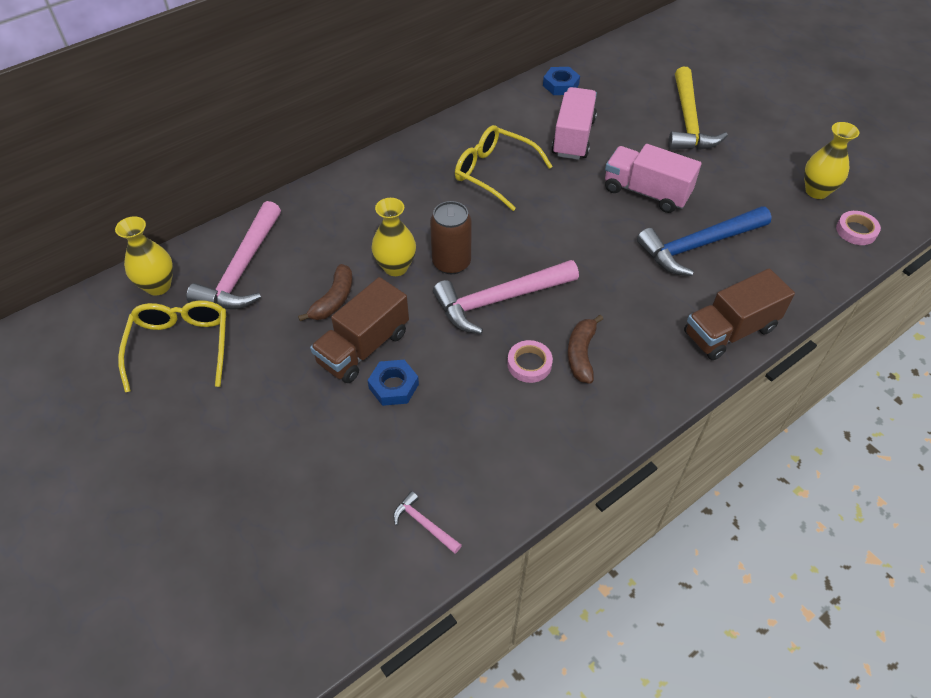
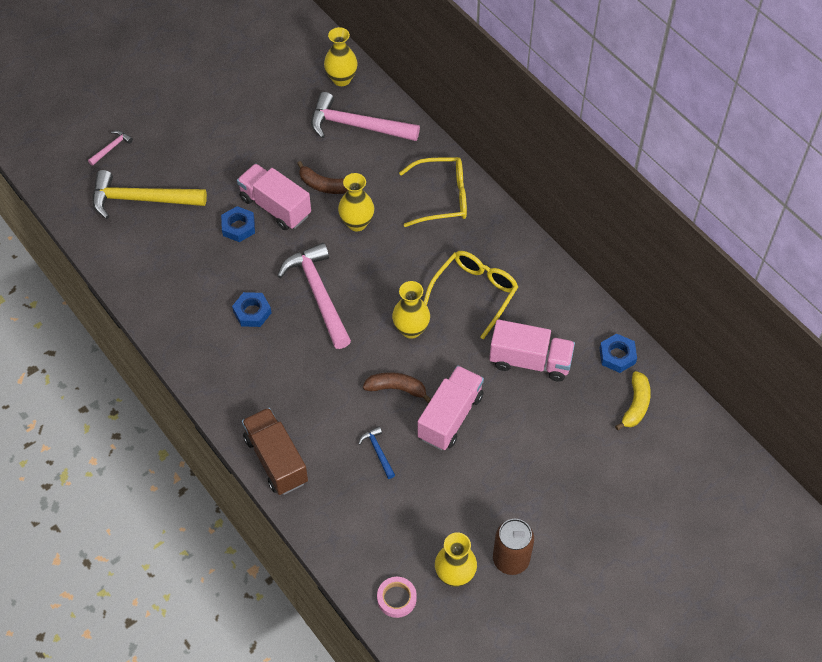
camera: 90 degrees right, 5 degrees up
yellow glasses [118,300,226,392] -> yellow glasses moved to [399,157,467,227]
brown truck [310,277,409,383] -> pink truck [237,164,311,230]
pink hammer [393,491,462,554] -> pink hammer moved to [88,130,133,166]
brown can [430,201,472,274] -> brown can moved to [493,519,534,575]
pink tape [507,340,553,383] -> blue nut [232,292,272,327]
brown banana [568,315,603,384] -> brown banana moved to [363,372,431,403]
blue hammer [637,206,772,276] -> blue hammer [358,426,395,479], size x0.44
yellow hammer [668,67,728,150] -> yellow hammer moved to [93,170,207,219]
none -> yellow vase [392,281,430,339]
none -> yellow banana [615,371,651,430]

